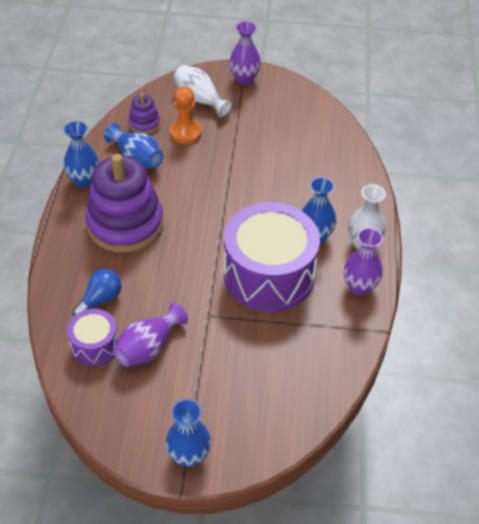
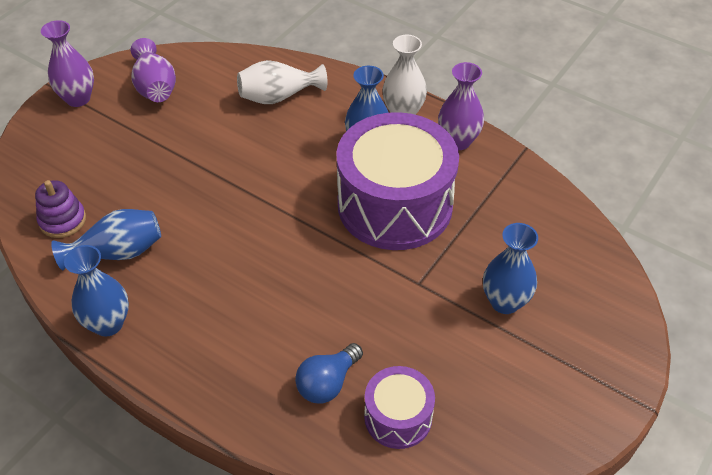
camera: 60 degrees left, 0 degrees up
blue light bulb [72,269,122,316] -> blue light bulb turned 120 degrees counterclockwise [295,343,363,404]
purple stacking toy [85,154,164,253] -> none
purple vase [113,303,188,367] -> purple vase moved to [131,38,176,102]
blue vase [166,399,211,467] -> blue vase moved to [483,223,538,314]
orange pawn [170,87,202,144] -> none
white vase [174,65,232,118] -> white vase moved to [237,60,327,104]

